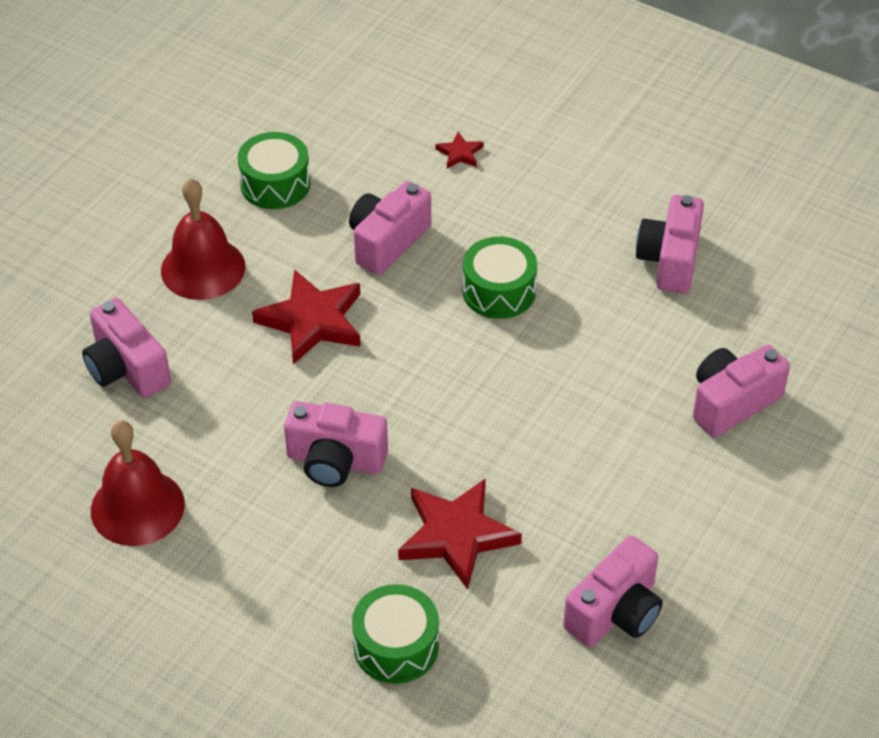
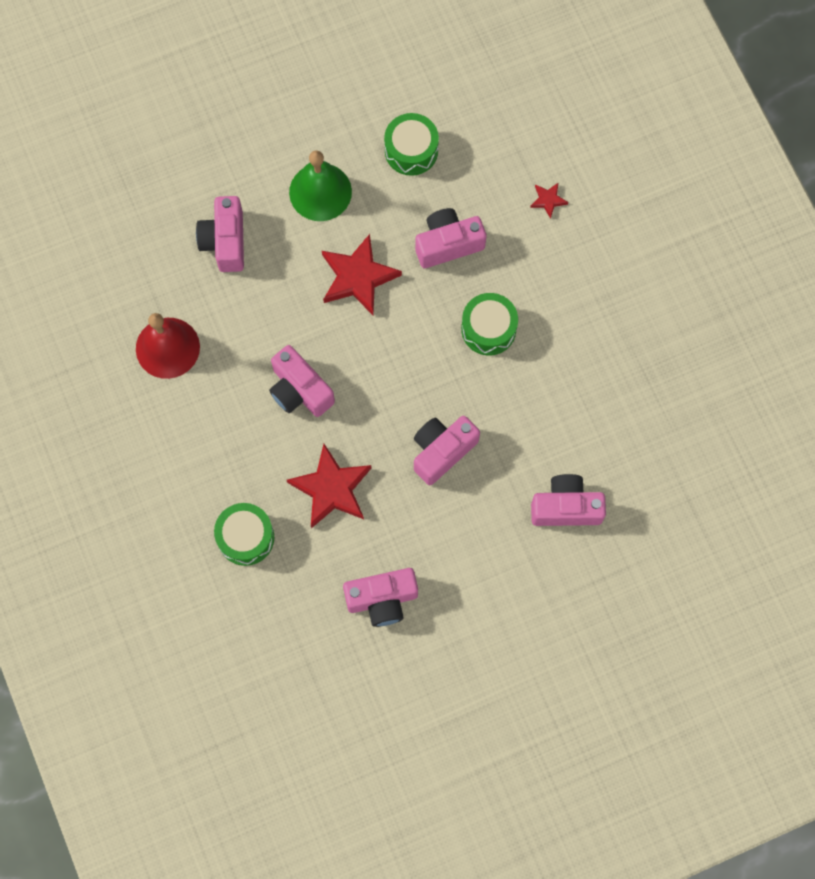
camera: 35 degrees right, 25 degrees up
red bell [161,179,245,300] -> green bell [289,150,352,221]
pink camera [636,195,704,293] -> pink camera moved to [414,416,480,485]

